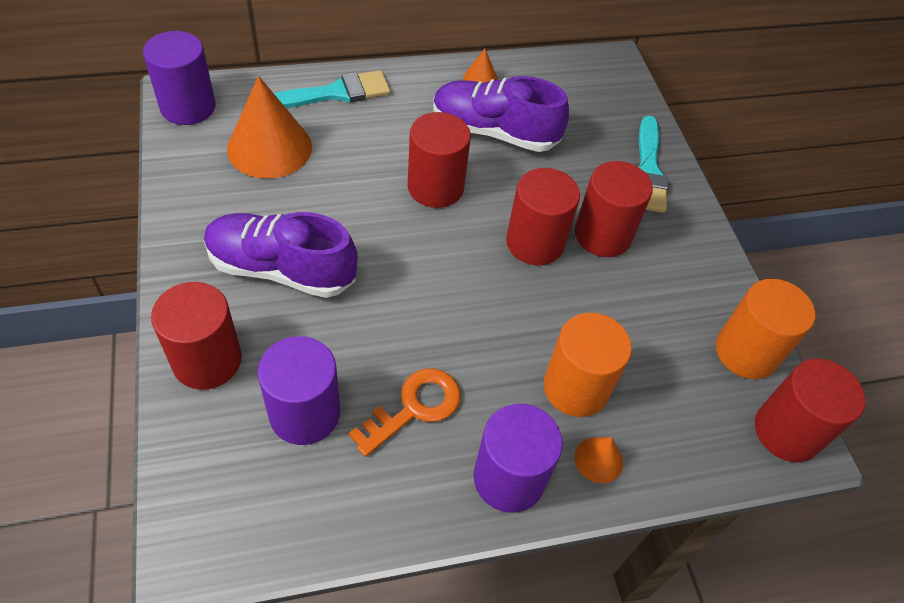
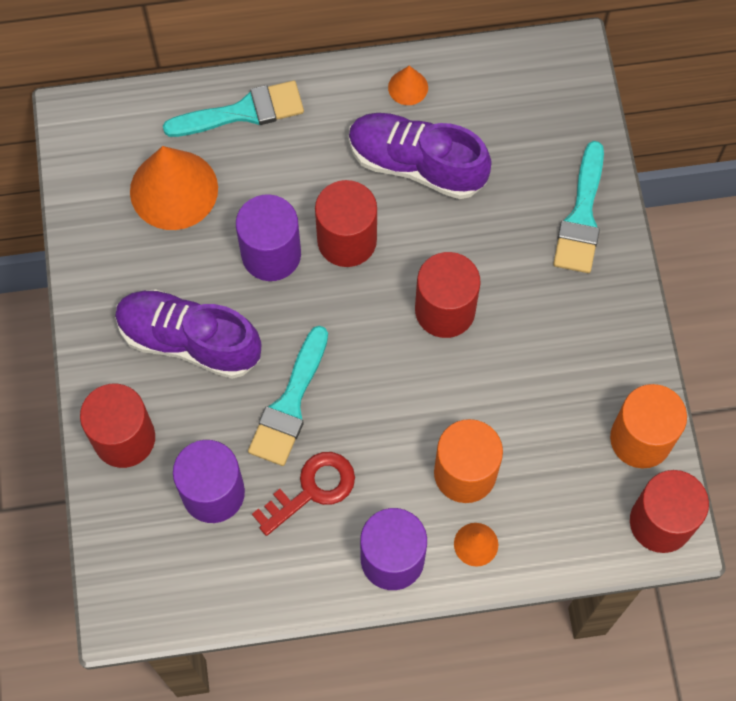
camera: 10 degrees right, 15 degrees up
purple cylinder [143,31,216,125] -> purple cylinder moved to [236,194,301,281]
orange key [349,368,461,457] -> red key [252,452,355,536]
red cylinder [575,161,653,257] -> none
none -> turquoise brush [248,326,328,466]

